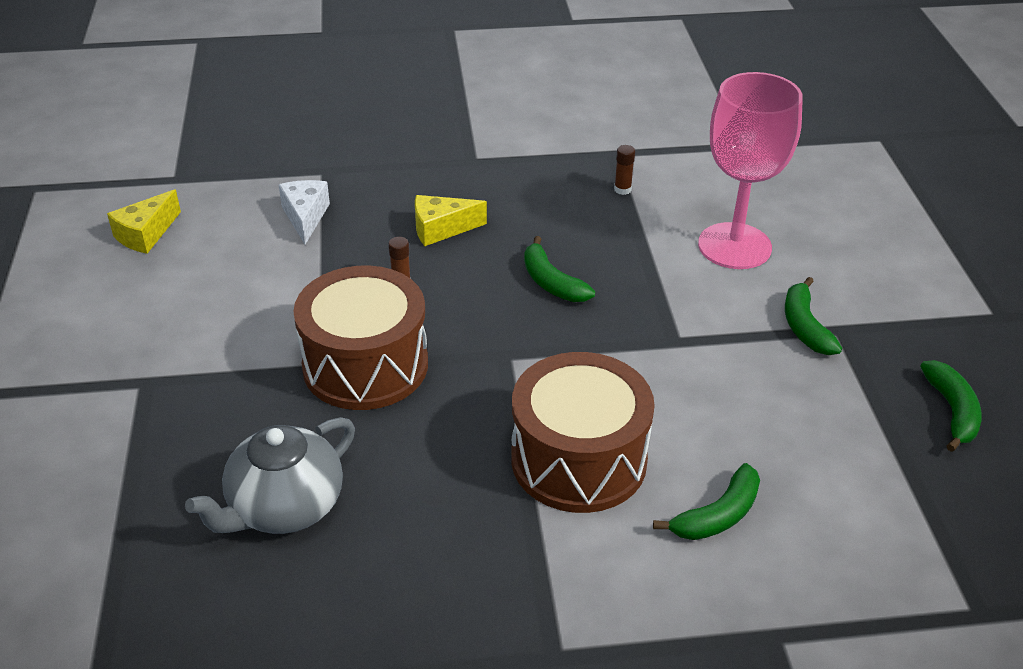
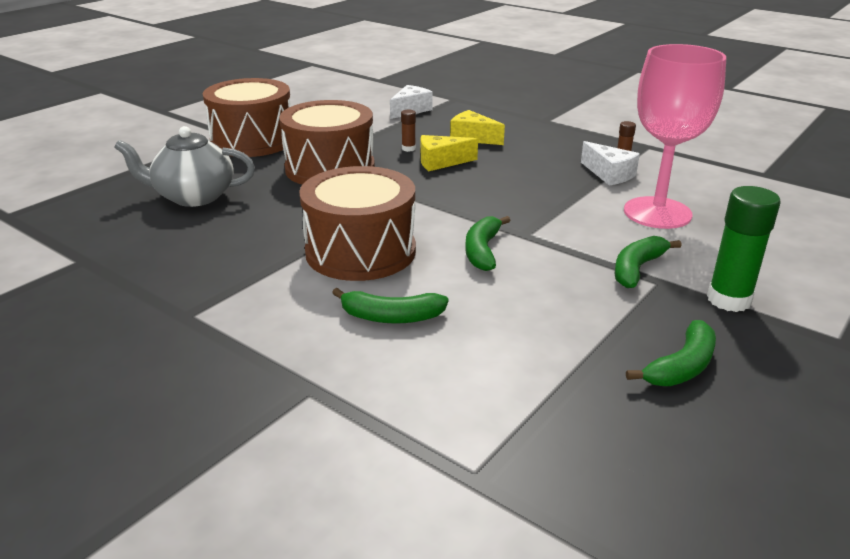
camera: 45 degrees right, 10 degrees down
yellow cheese [107,189,181,254] -> yellow cheese moved to [421,135,478,171]
green banana [524,236,595,302] -> green banana moved to [465,216,510,271]
none -> brown drum [203,78,291,157]
none -> white cheese [581,141,640,186]
none -> green glue stick [707,186,780,312]

